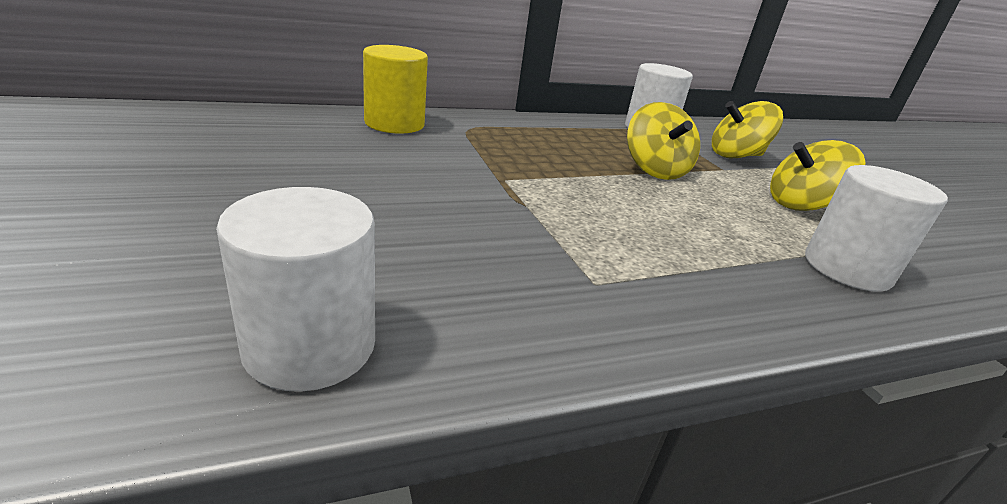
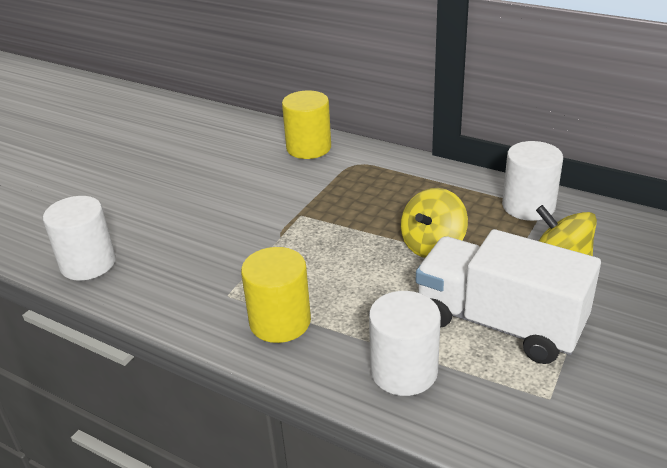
camera: 55 degrees right, 5 degrees up
yellow spinning top [770,140,866,211] -> white truck [416,229,601,364]
none -> yellow cylinder [241,247,311,343]

